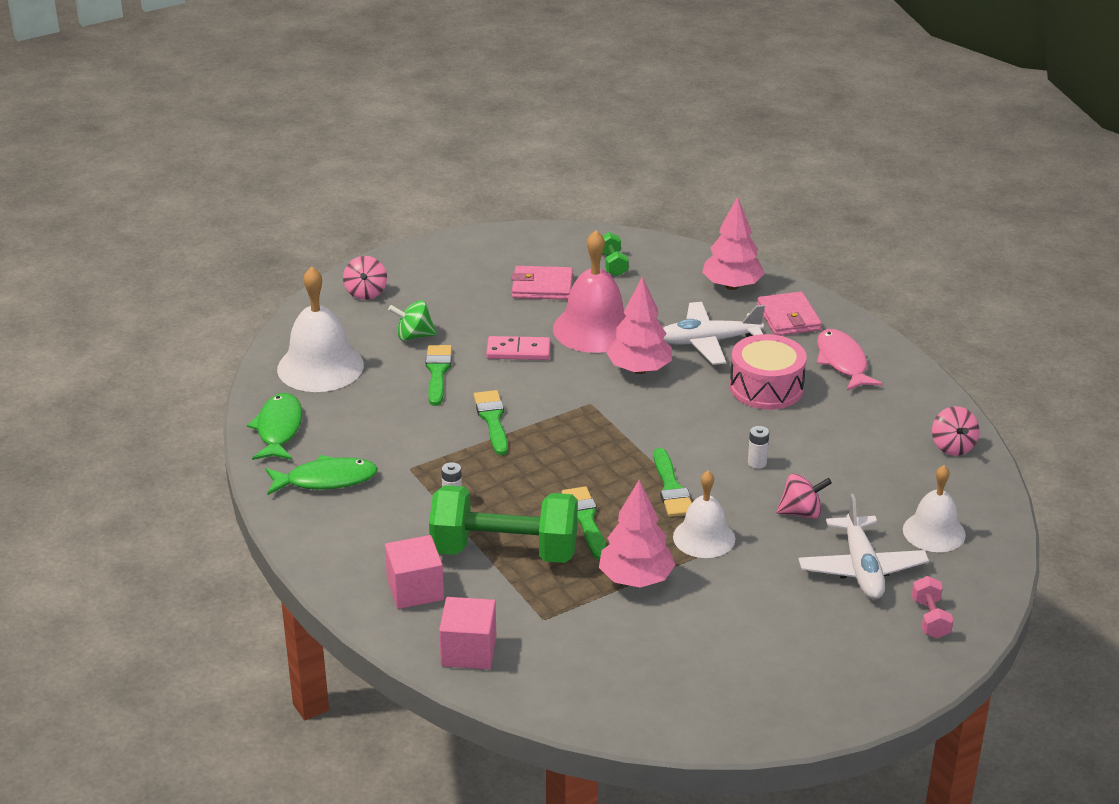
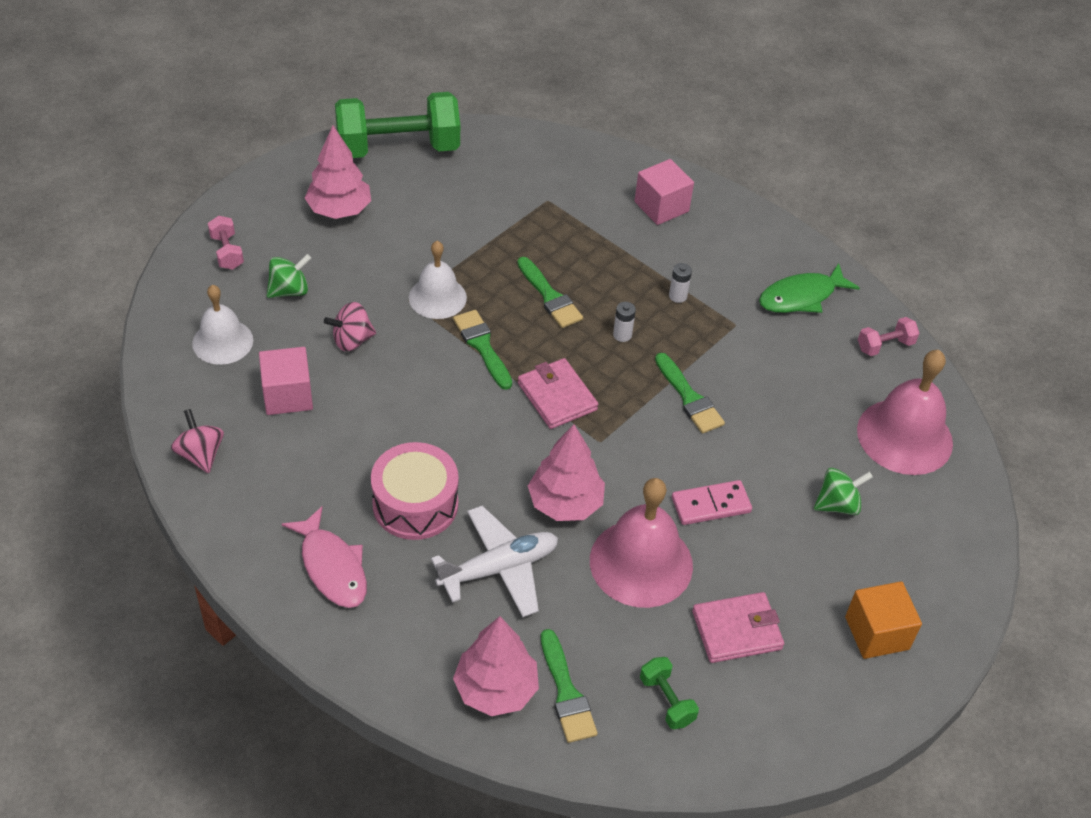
camera: 160 degrees right, 15 degrees up
green fish [247,393,302,460] -> pink dumbbell [858,317,919,356]
white bell [277,266,364,392] -> pink bell [857,350,953,475]
pink spinning top [343,256,387,300] -> none
green brush [426,345,452,406] -> green brush moved to [541,629,598,743]
green dumbbell [429,485,578,563] -> green dumbbell moved to [335,92,460,158]
pink cube [439,597,496,669] -> pink cube moved to [259,347,313,415]
pink tree [599,480,676,588] -> pink tree moved to [305,125,371,219]
white battery [748,426,769,469] -> white battery moved to [613,302,636,342]
pink wallet [757,291,822,336] -> pink wallet moved to [518,358,598,429]
white plane [798,494,929,599] -> green spinning top [267,254,312,298]
none -> orange cube [845,581,922,659]

